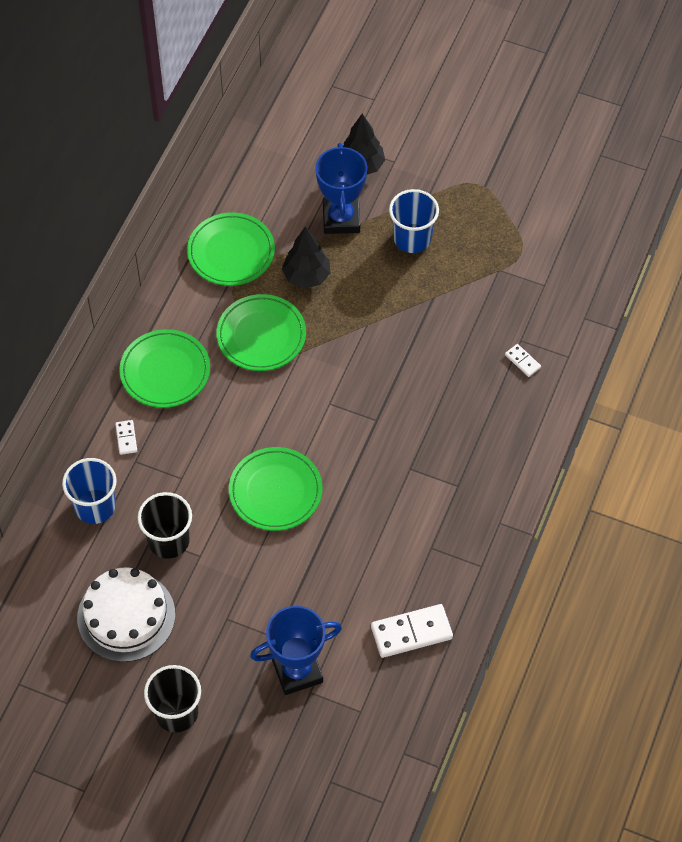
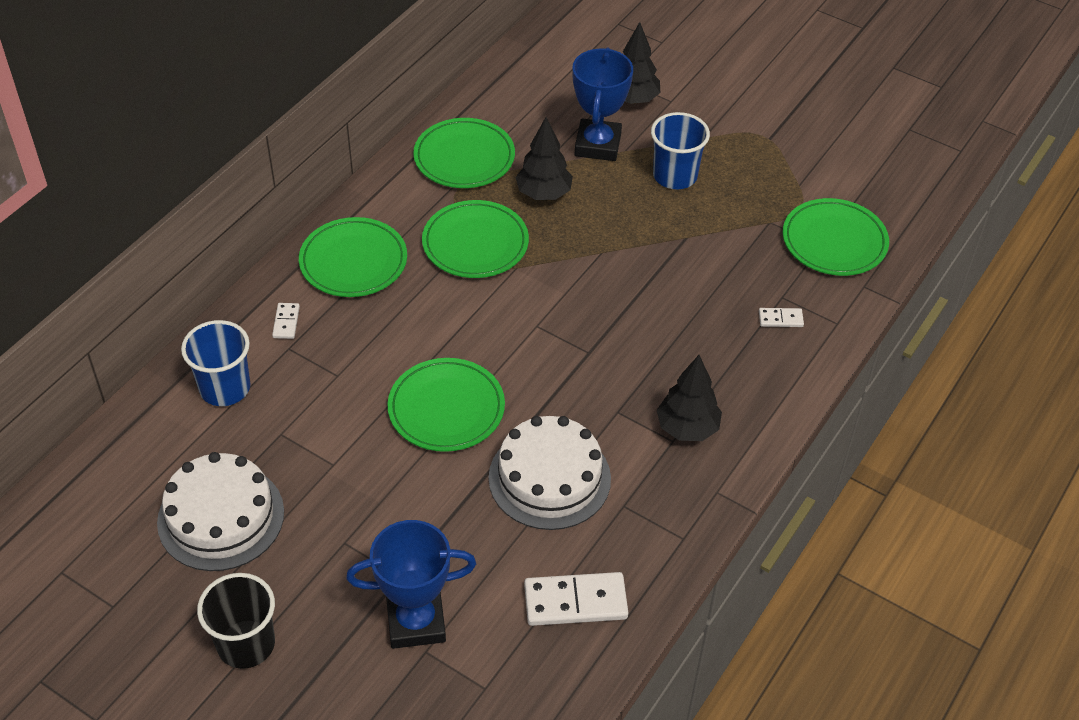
camera: 10 degrees right, 10 degrees down
black cup [138,492,192,559] -> none
white domino [505,344,541,377] -> white domino turned 60 degrees counterclockwise [759,308,804,327]
none -> white cake [489,416,611,530]
none -> black tree [657,355,722,441]
none -> green plate [782,198,889,276]

